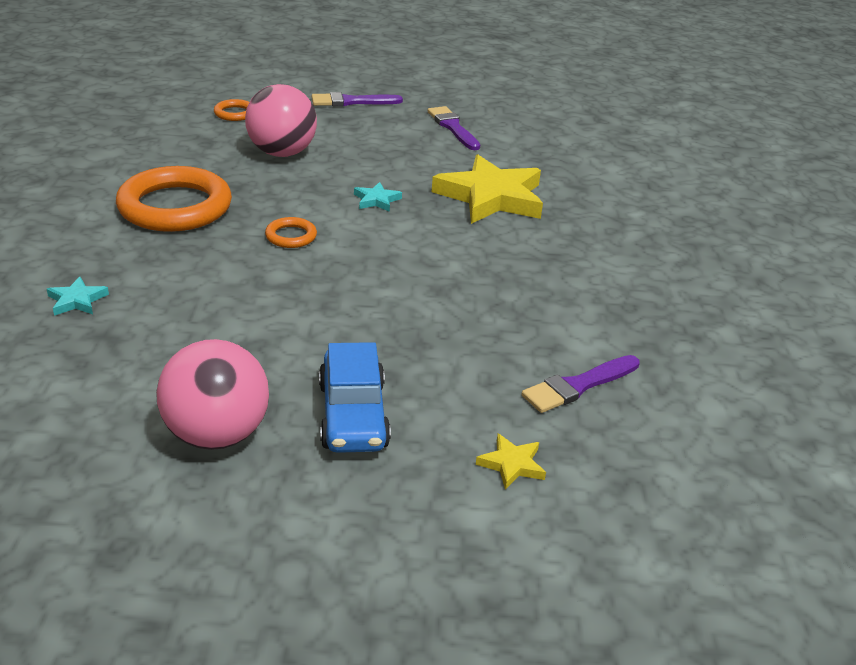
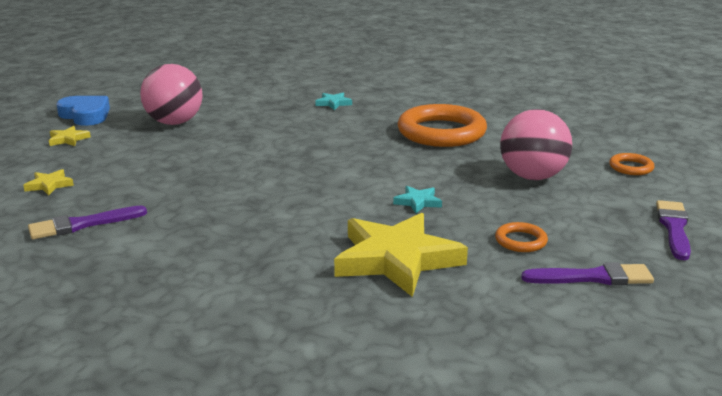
camera: 115 degrees right, 10 degrees down
orange ring [265,217,317,248] -> orange ring moved to [495,222,548,252]
blue car [319,342,391,453] -> none
purple brush [522,355,640,413] -> purple brush turned 105 degrees counterclockwise [28,206,147,239]
none -> yellow star [49,126,91,146]
none -> blue heart [57,96,110,126]

